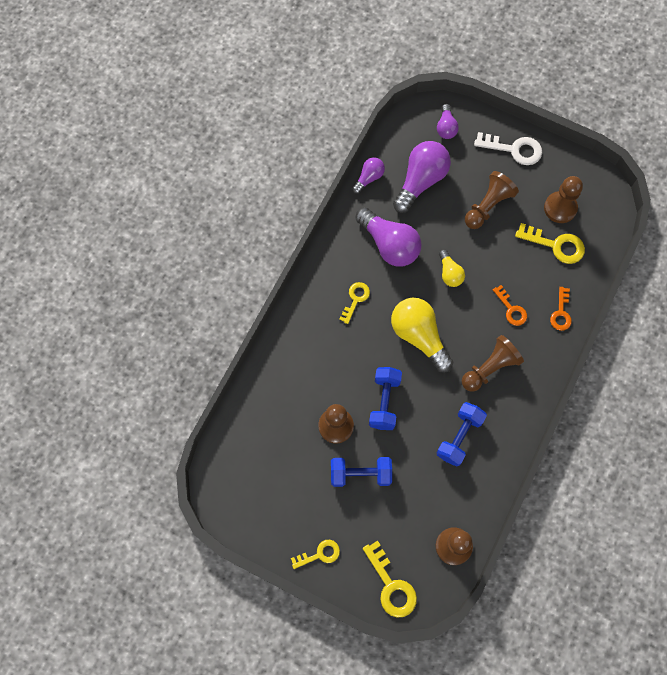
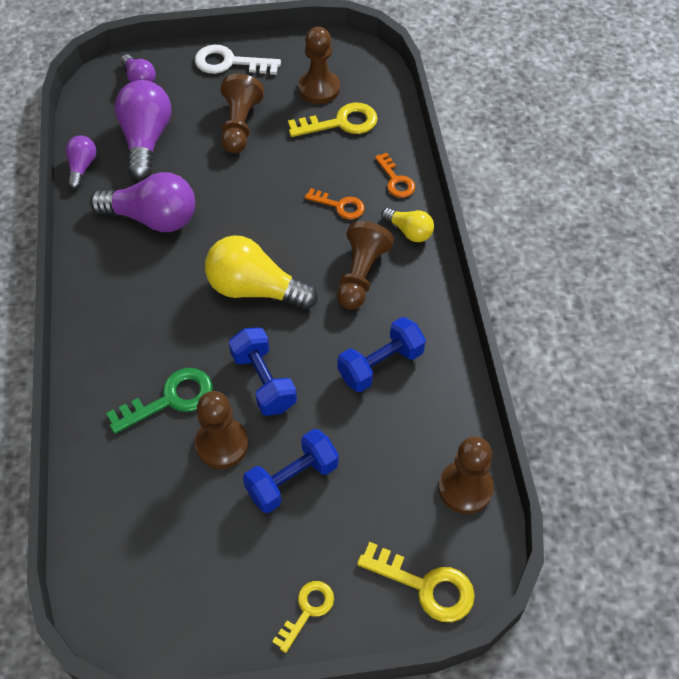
camera: 35 degrees left, 15 degrees down
yellow key [339,282,370,324] -> none
blue dumbbell [436,402,487,467] -> blue dumbbell turned 60 degrees clockwise [338,317,426,392]
yellow light bulb [439,249,465,287] -> yellow light bulb moved to [381,208,434,242]
white key [474,132,542,165] -> white key turned 150 degrees counterclockwise [195,45,281,75]
none -> green key [106,368,213,434]

